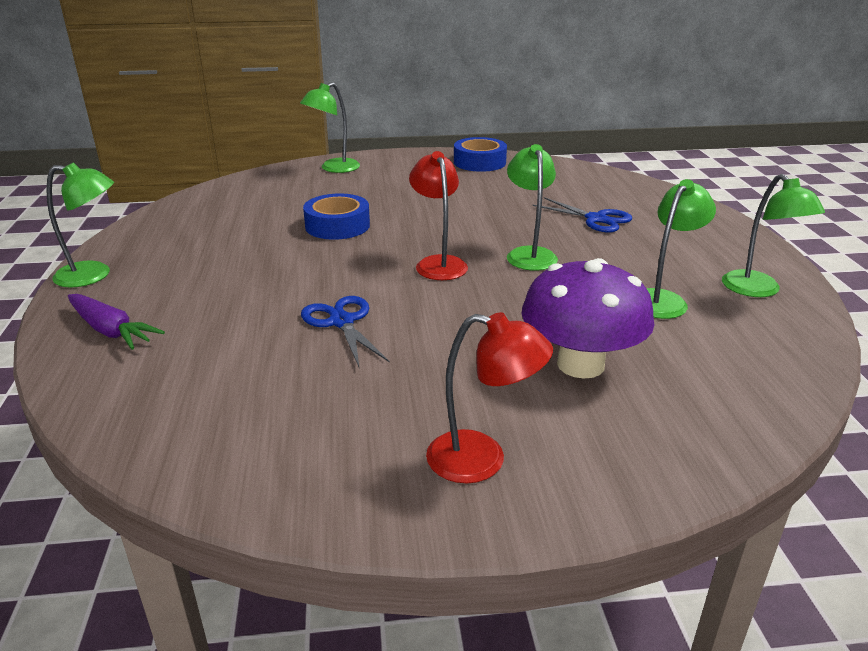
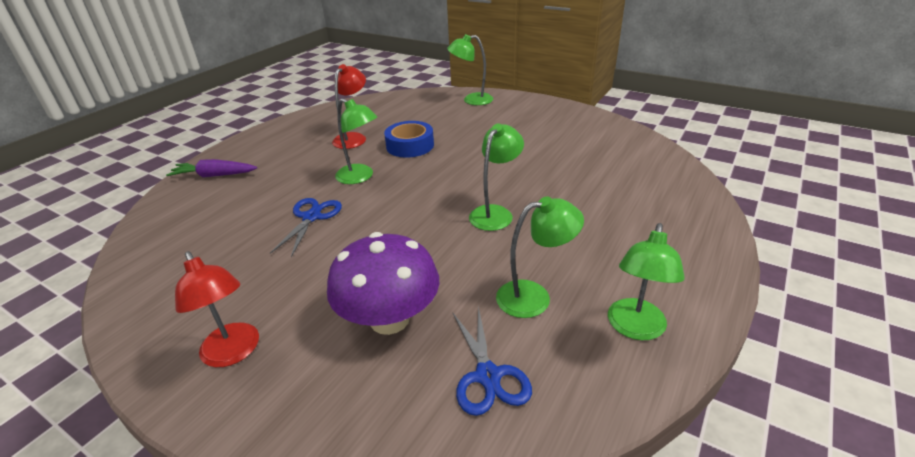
camera: 40 degrees right, 5 degrees up
green lamp [46,162,114,288] -> green lamp moved to [335,98,377,184]
purple carrot [68,294,165,350] -> purple carrot turned 105 degrees clockwise [166,159,257,178]
red lamp [409,151,468,280] -> red lamp moved to [332,64,366,149]
blue tape [454,137,507,172] -> none
blue scissors [532,197,632,232] -> blue scissors moved to [452,306,532,416]

